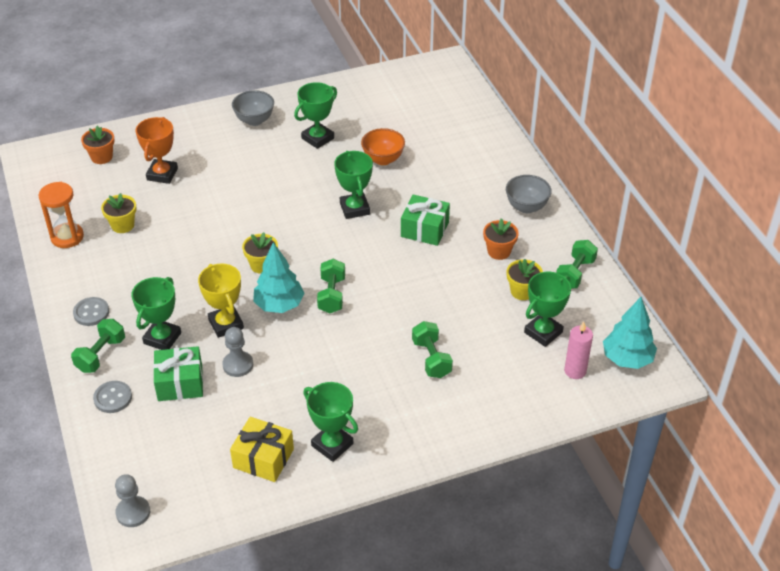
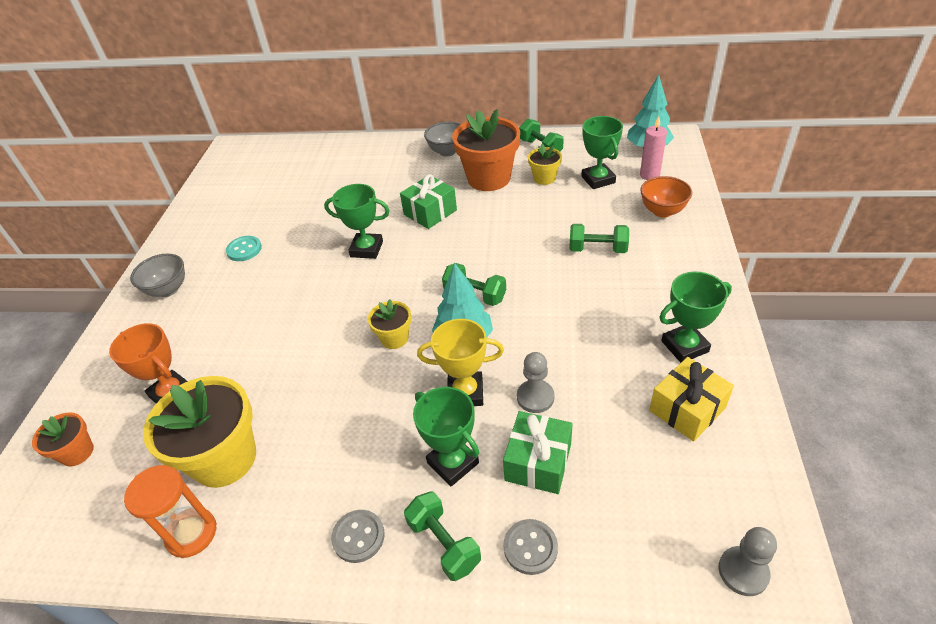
camera: 60 degrees left, 0 degrees up
yellow flower pot [101,193,136,233] -> yellow flower pot [143,376,256,488], size x1.97
green trophy [294,82,337,149] -> turquoise button [226,236,262,261]
orange bowl [361,128,405,165] -> orange bowl moved to [640,176,692,218]
orange flower pot [483,218,519,260] -> orange flower pot [452,109,520,191], size x1.97

